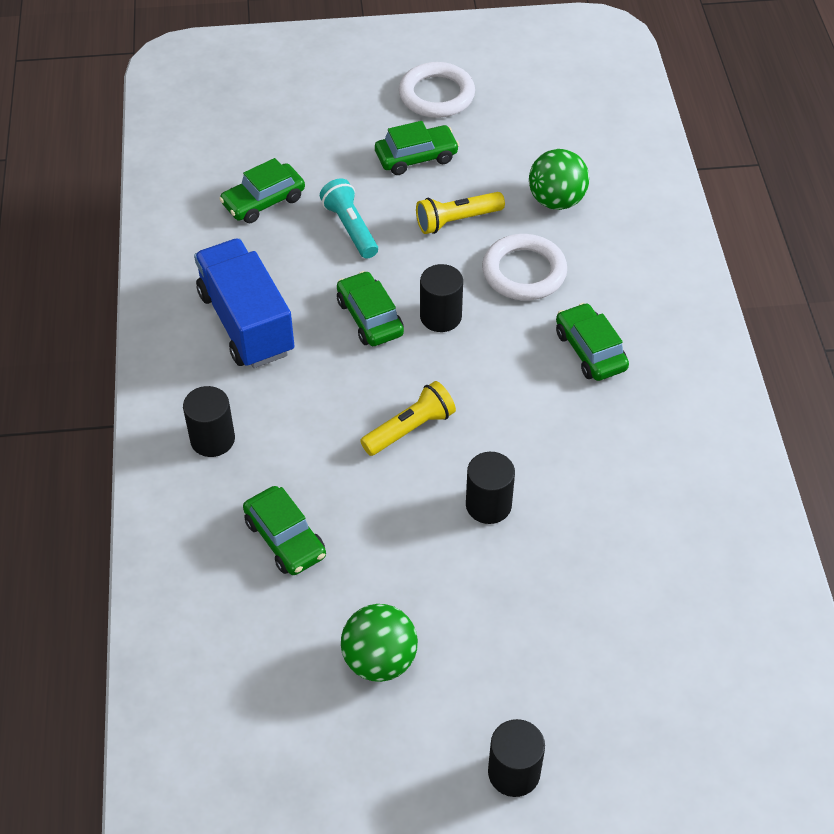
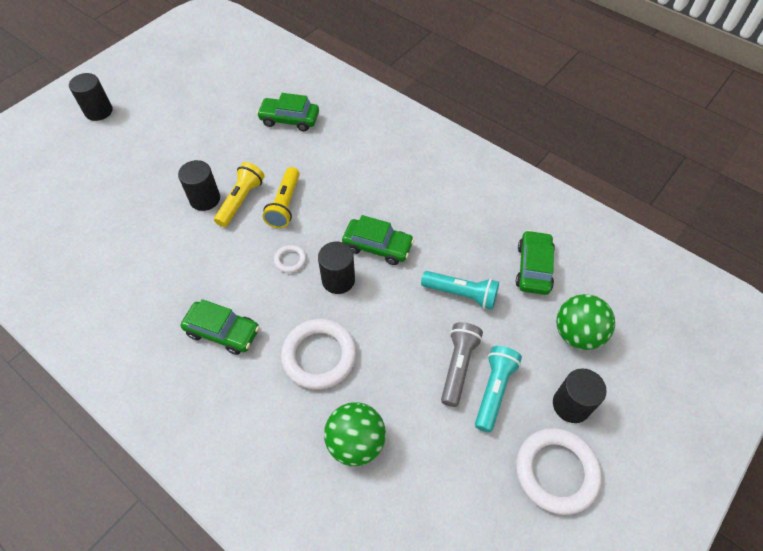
camera: 135 degrees right, 5 degrees up
black cylinder [183,386,235,457] -> black cylinder moved to [553,368,607,423]
blue truck [194,238,294,368] -> none
green ball [341,604,418,682] -> green ball moved to [556,294,615,350]
green car [375,121,459,175] -> turquoise flashlight [475,346,522,433]
yellow flashlight [416,192,505,234] -> yellow flashlight moved to [214,162,265,227]
none -> white ring [274,245,306,273]
none -> grey flashlight [441,322,483,407]

